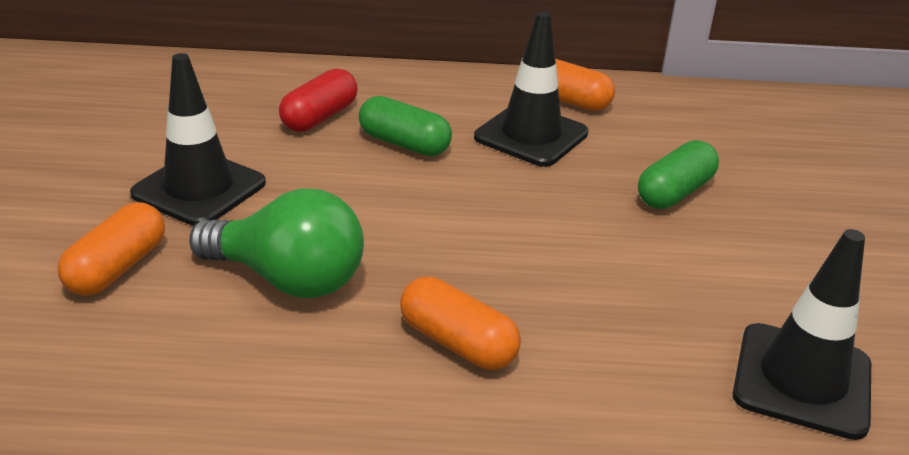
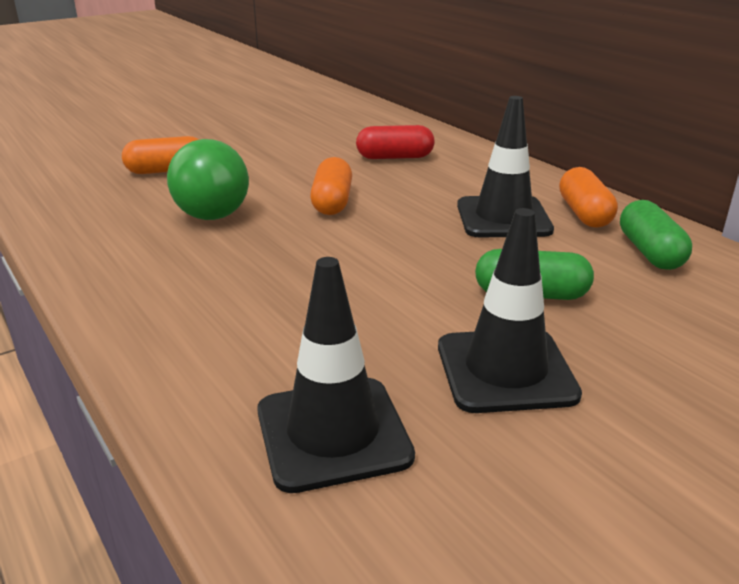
camera: 55 degrees right, 5 degrees down
black traffic cone [130,53,266,226] -> black traffic cone moved to [438,208,582,413]
green capsule [359,96,452,156] -> green capsule moved to [620,200,692,270]
orange capsule [400,277,521,370] -> orange capsule moved to [310,157,352,215]

